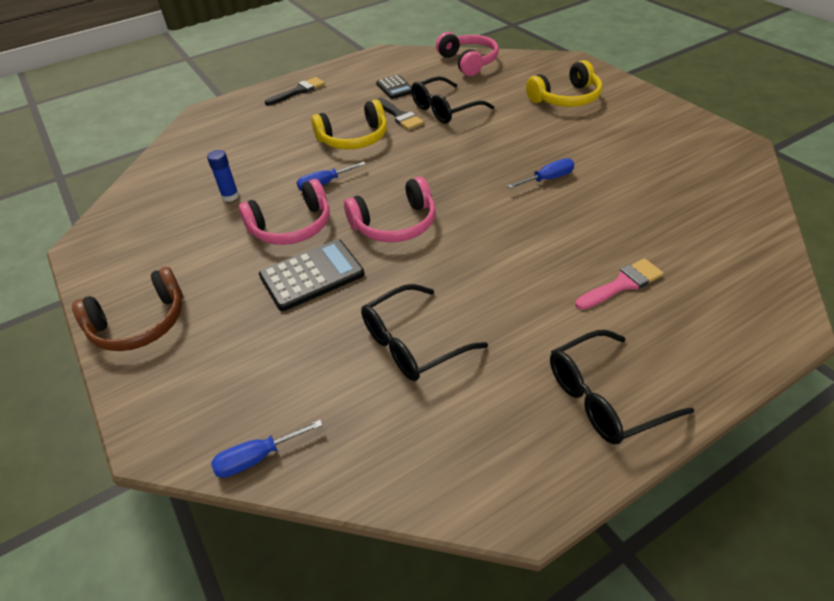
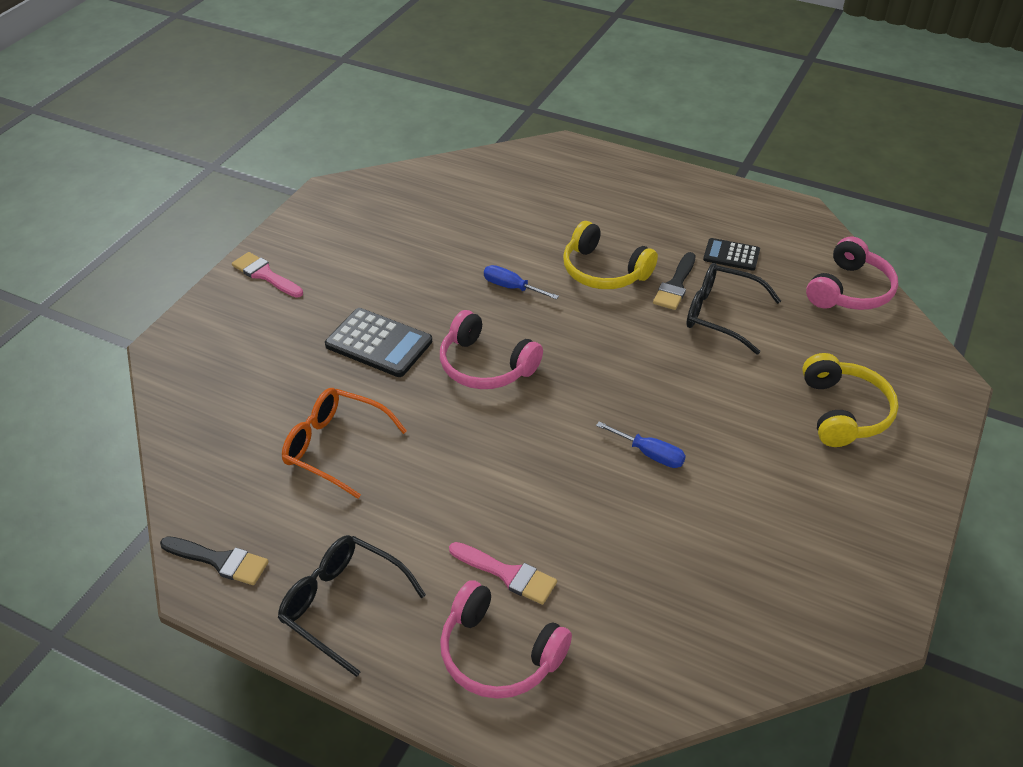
camera: 55 degrees right, 0 degrees up
brown headphones [72,267,183,351] -> pink brush [232,252,303,298]
blue glue stick [207,150,239,202] -> none
blue screwdriver [211,420,323,478] -> none
pink headphones [239,179,330,245] -> pink headphones moved to [440,580,572,699]
black brush [265,77,325,106] -> black brush moved to [160,536,269,585]
black glasses [361,284,488,381] -> orange glasses [282,388,407,499]
black calculator [376,75,411,99] -> black calculator turned 75 degrees clockwise [703,238,760,271]
yellow headphones [526,60,602,107] -> yellow headphones turned 120 degrees counterclockwise [802,353,899,447]

